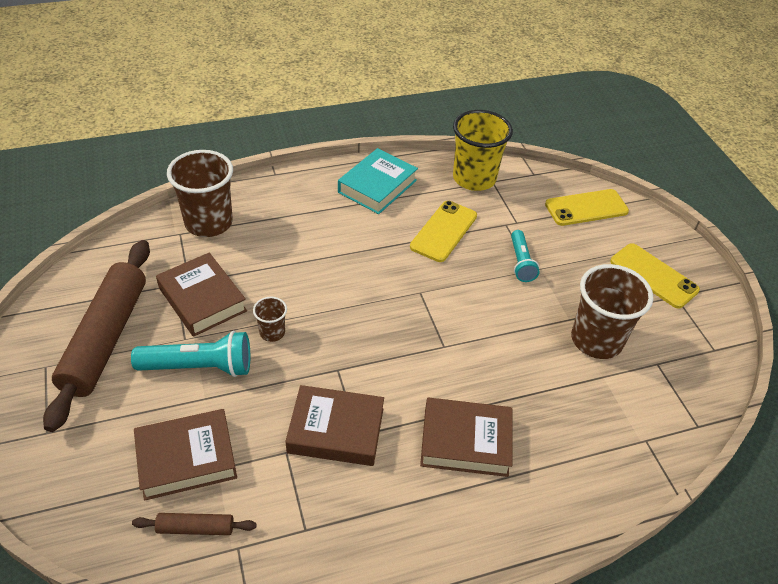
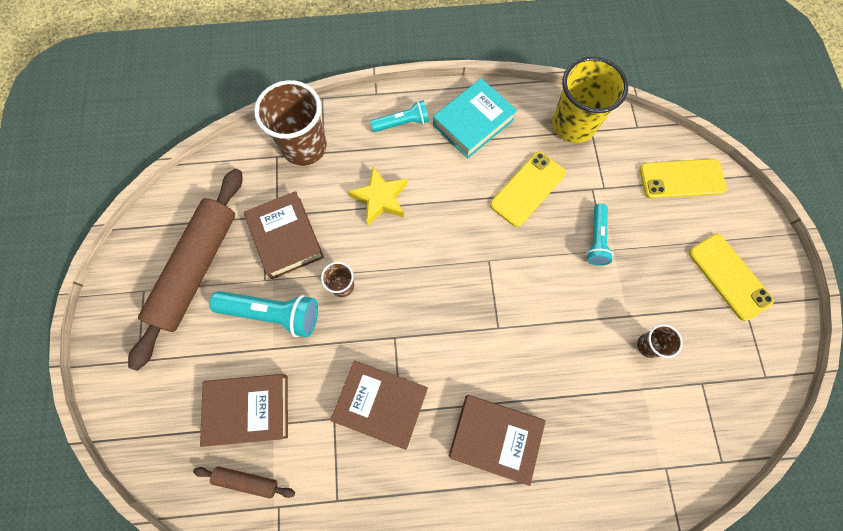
camera: 15 degrees right, 25 degrees up
brown cup [571,264,653,359] -> brown cup [637,324,683,358], size x0.48
none -> yellow star [348,166,407,225]
none -> turquoise flashlight [370,100,429,132]

